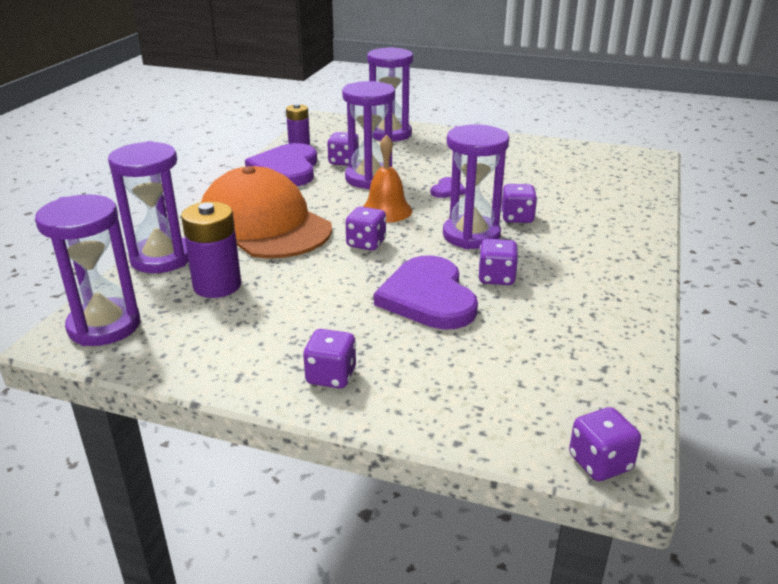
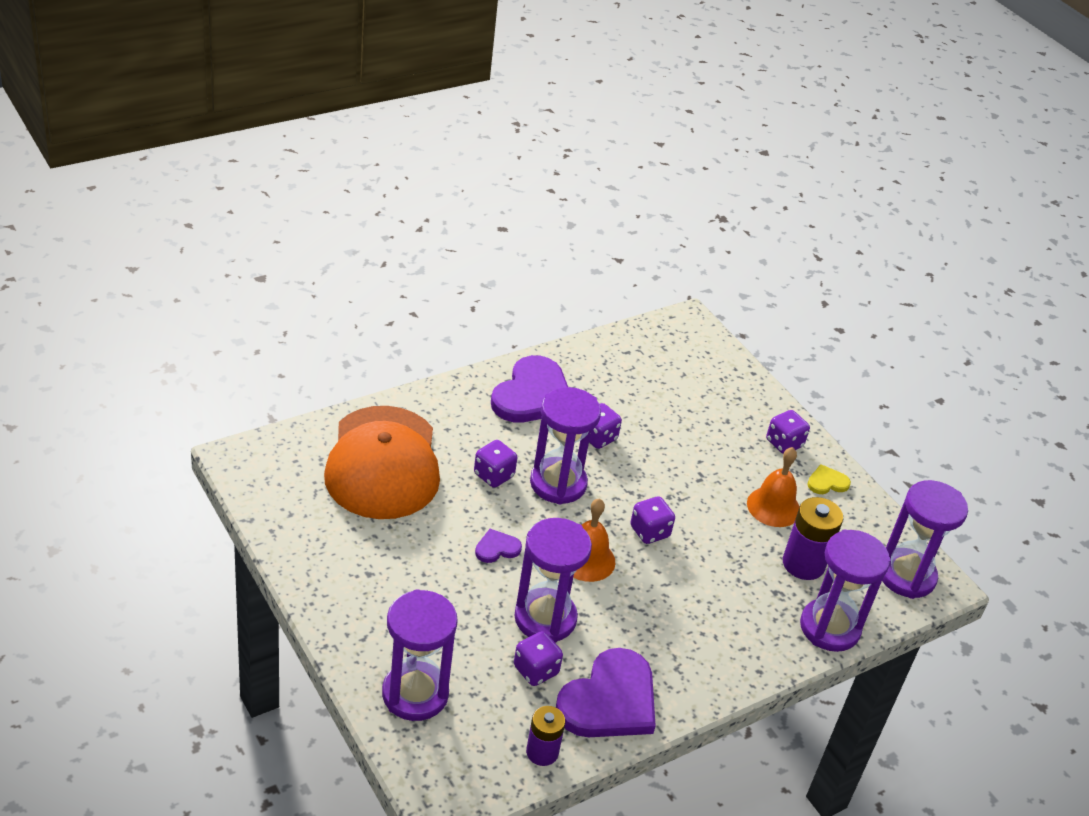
camera: 145 degrees left, 10 degrees up
orange cap [201,166,332,258] -> orange cap moved to [324,406,440,519]
purple heart [374,255,478,329] -> purple heart moved to [491,355,568,422]
purple dice [569,407,641,481] -> none
none -> orange bell [747,447,800,527]
none -> yellow heart [807,464,851,494]

